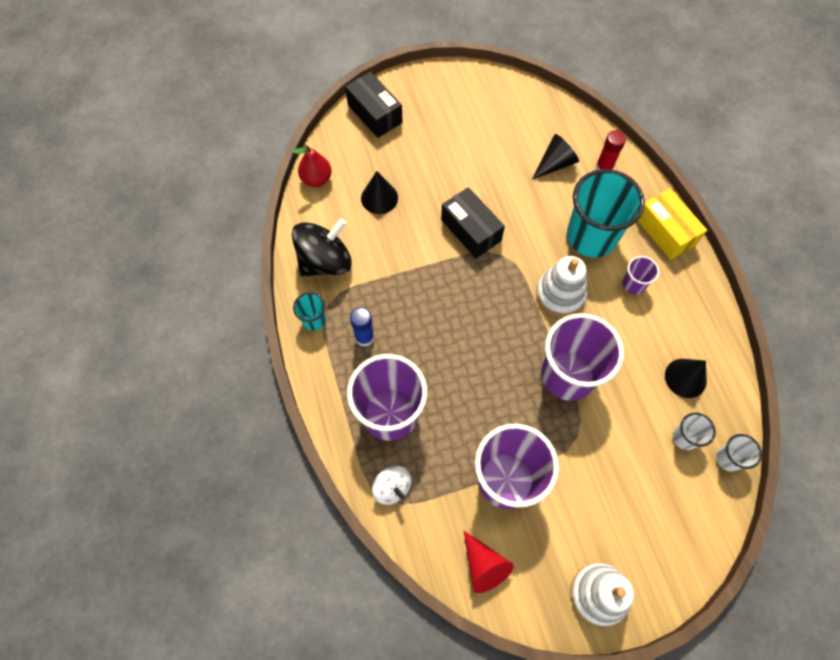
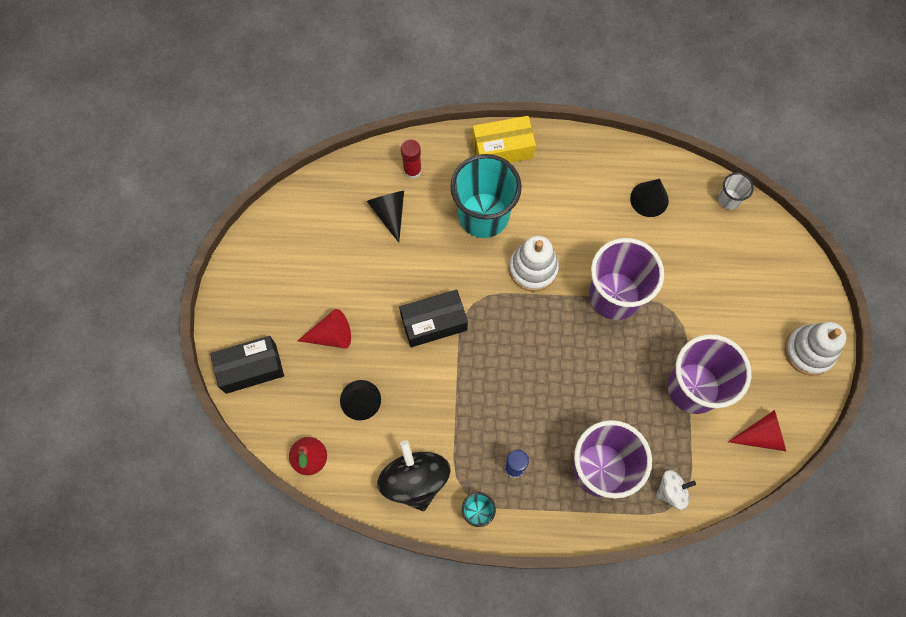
camera: 70 degrees left, 5 degrees up
purple cup [623,256,659,294] -> none
white cup [673,413,716,450] -> none
none -> red cone [298,309,351,349]

